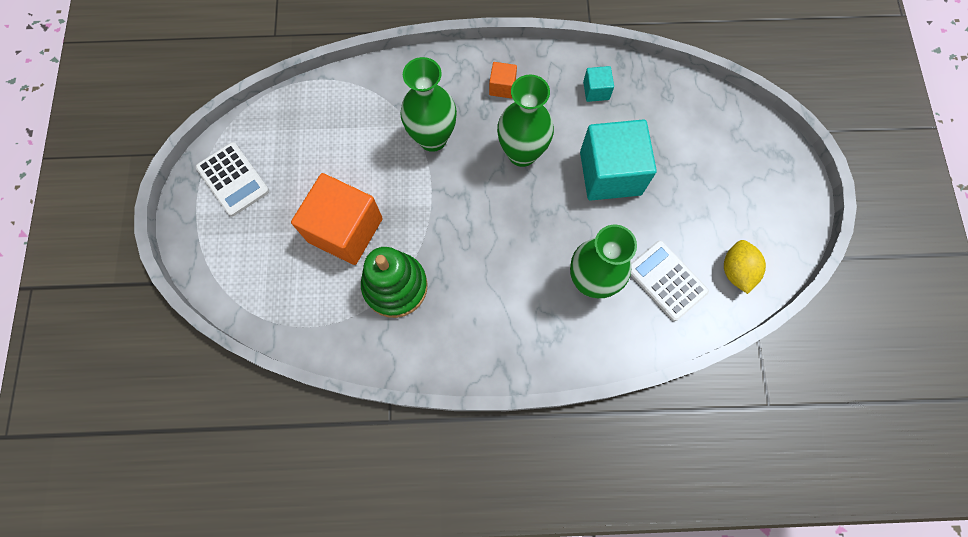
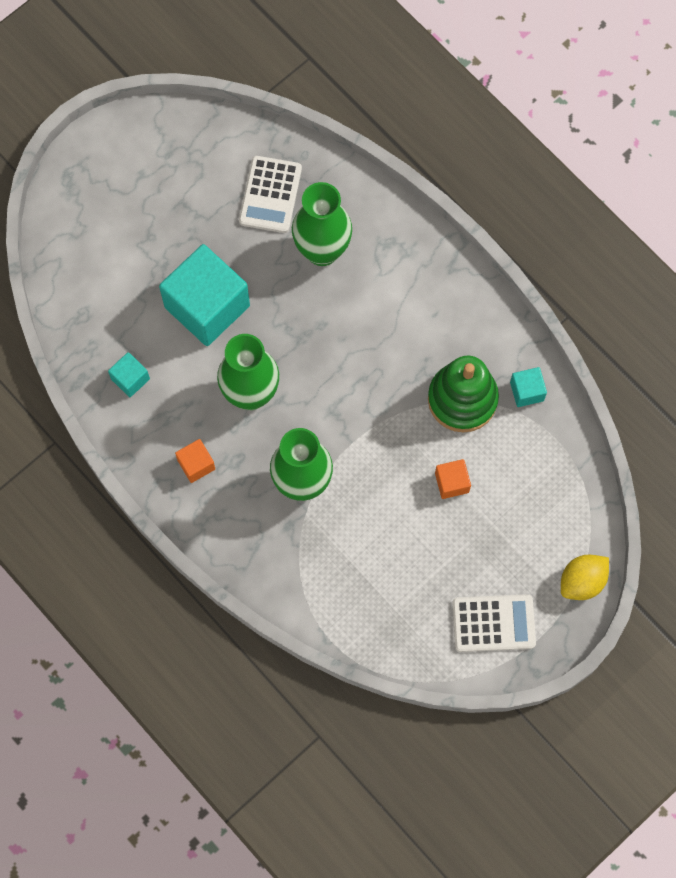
camera: 130 degrees left, 0 degrees up
white calculator [196,142,269,217] -> white calculator turned 75 degrees clockwise [452,594,536,652]
orange cube [291,173,383,265] -> orange cube [435,459,471,499], size x0.45
yellow lemon [724,240,766,294] -> yellow lemon moved to [561,555,609,600]
none -> turquoise cube [510,367,547,407]

